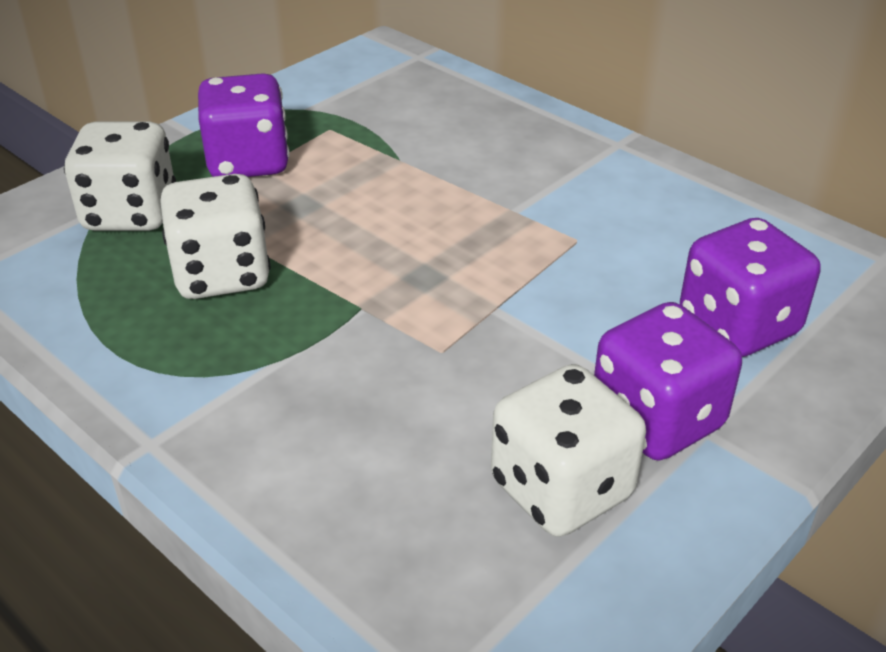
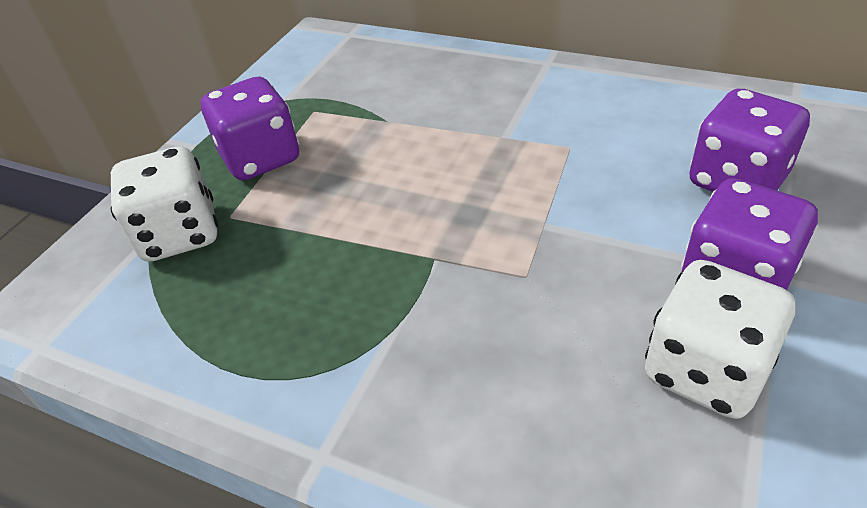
camera: 15 degrees left, 5 degrees up
white dice [160,174,271,299] -> none

